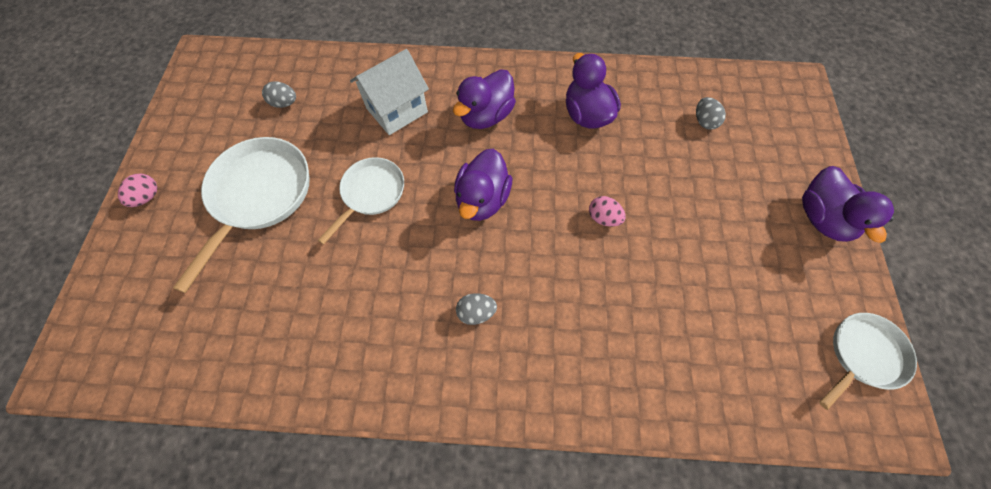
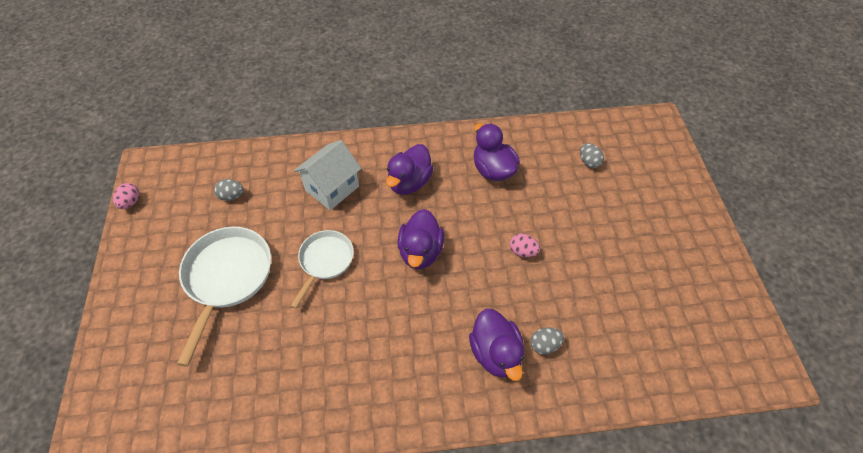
camera: 10 degrees left, 10 degrees down
pink egg [118,174,157,207] -> pink egg moved to [113,183,139,209]
grey egg [456,293,497,325] -> grey egg moved to [530,327,564,355]
purple duck [802,166,894,243] -> purple duck moved to [469,309,524,381]
white pan [819,313,917,410] -> none

